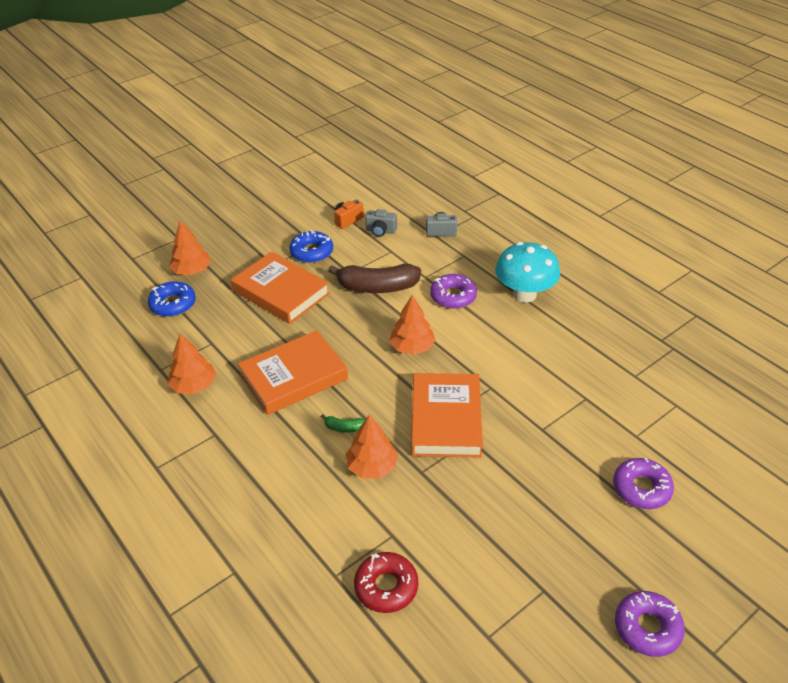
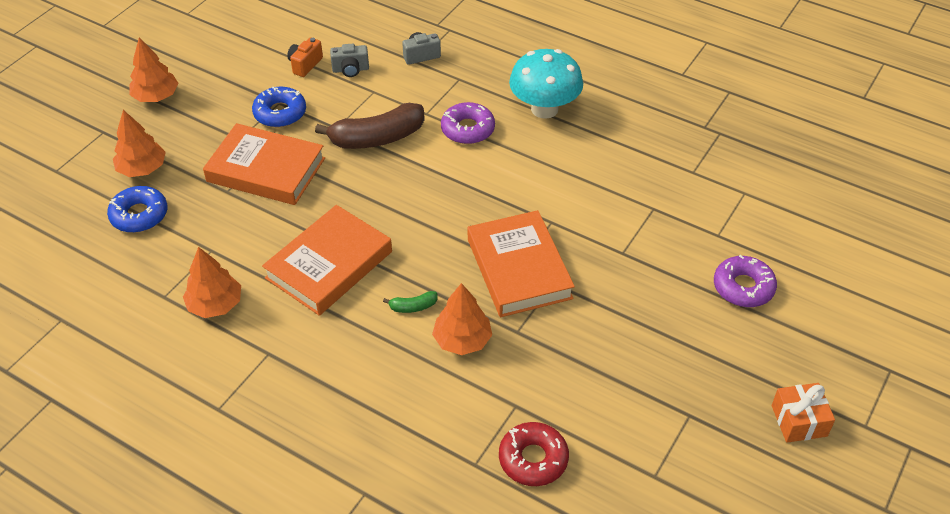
camera: 20 degrees left, 5 degrees up
orange tree [389,295,436,355] -> orange tree moved to [129,38,179,102]
purple donut [615,591,685,657] -> orange gift [772,383,835,443]

